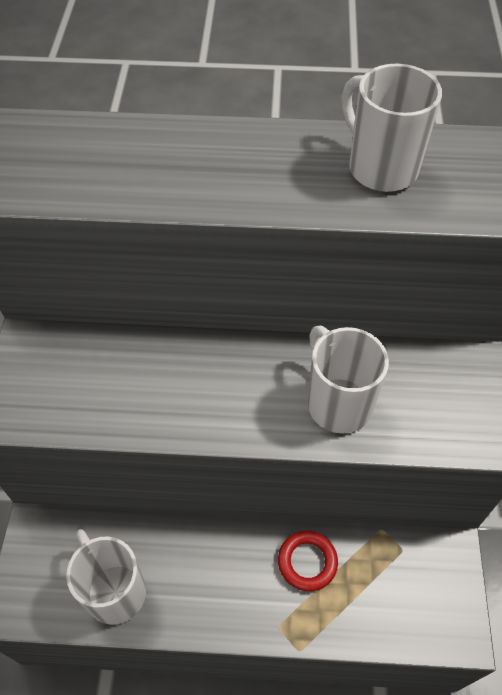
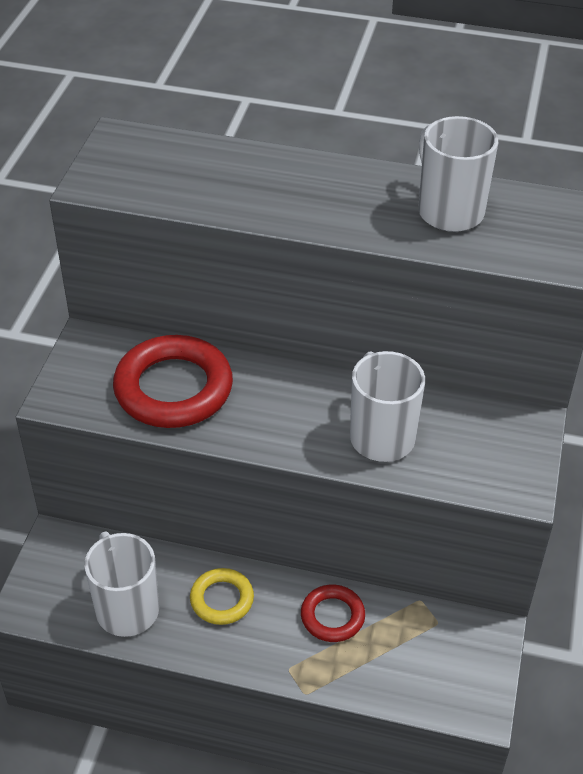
camera: 10 degrees right, 10 degrees down
none -> red ring [113,335,233,428]
none -> yellow ring [190,568,254,625]

